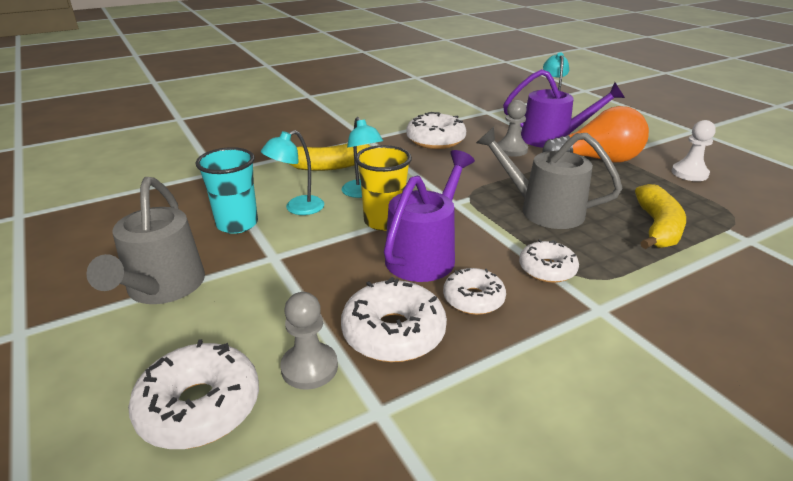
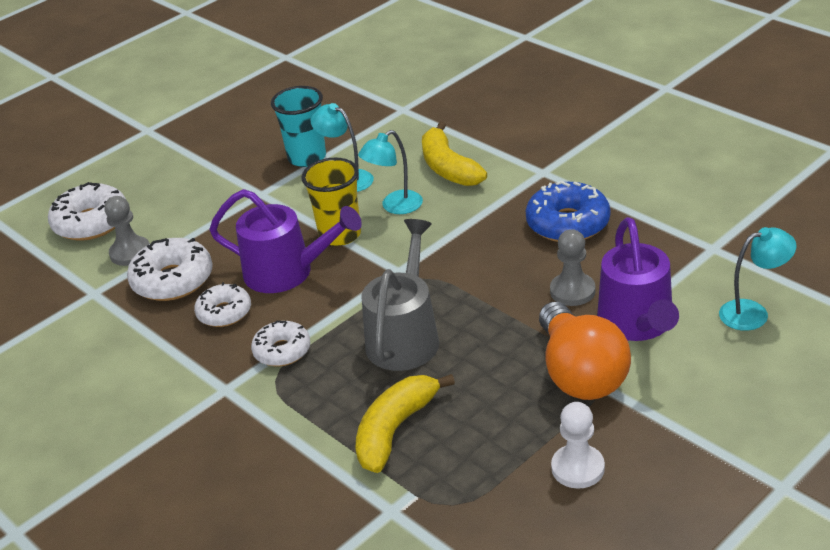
camera: 80 degrees right, 5 degrees up
grey watering can [86,177,205,304] -> none
white donut [406,112,466,149] -> blue donut [526,181,610,242]
yellow banana [635,184,686,249] -> yellow banana turned 120 degrees clockwise [356,374,455,473]

